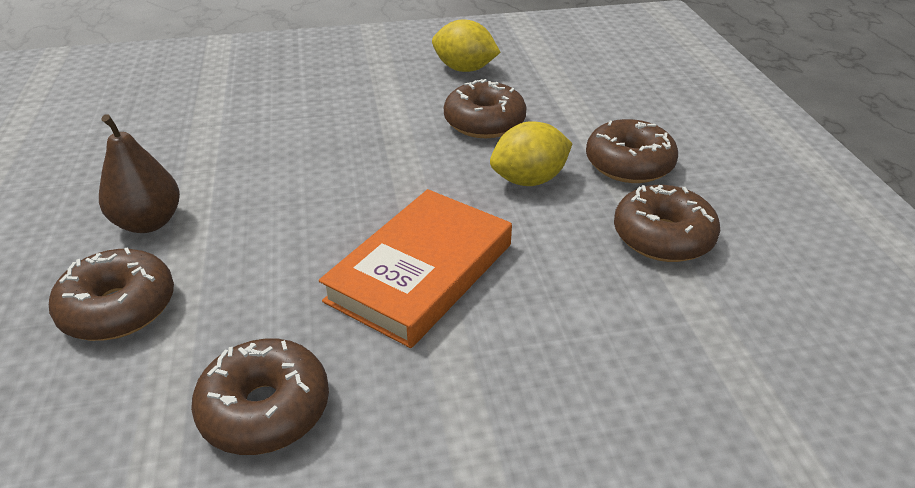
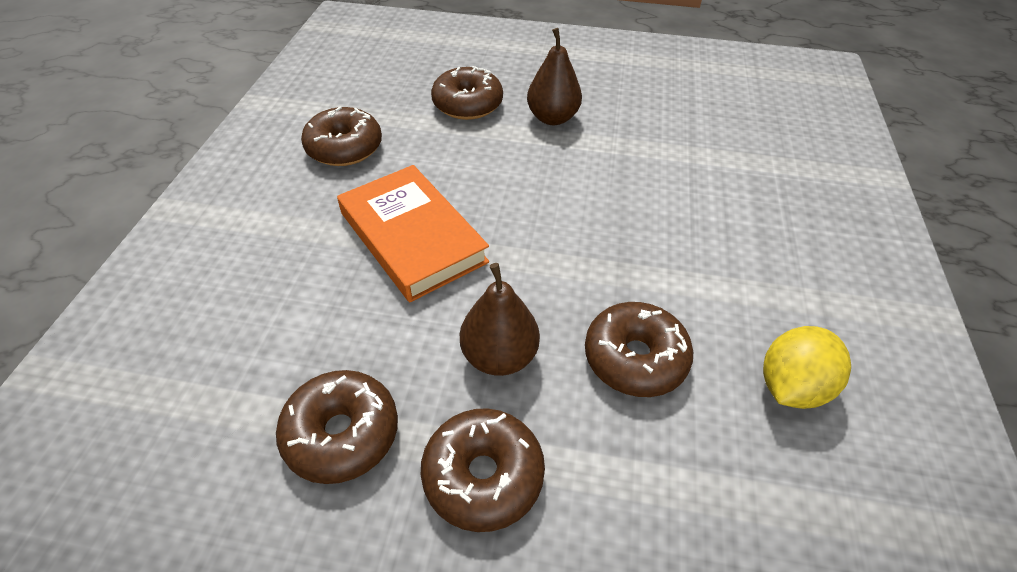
camera: 110 degrees right, 10 degrees up
yellow lemon [490,121,573,186] -> brown pear [460,263,540,376]

